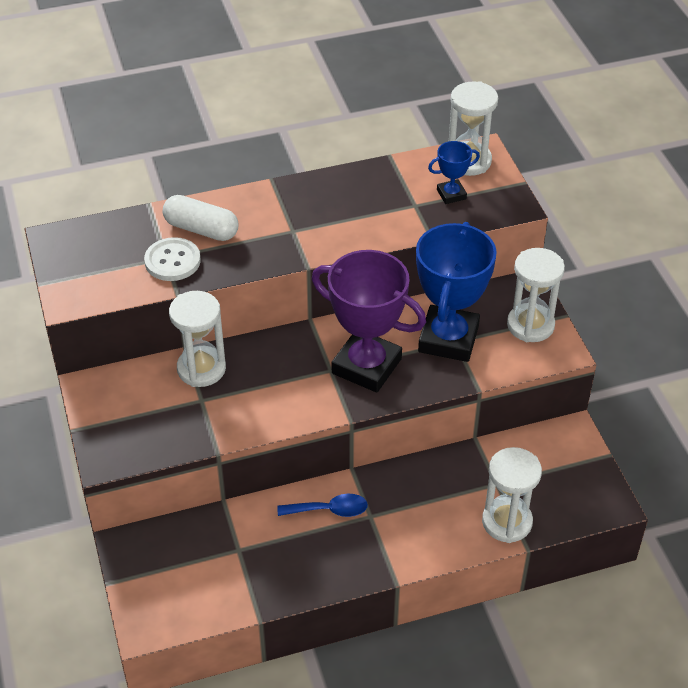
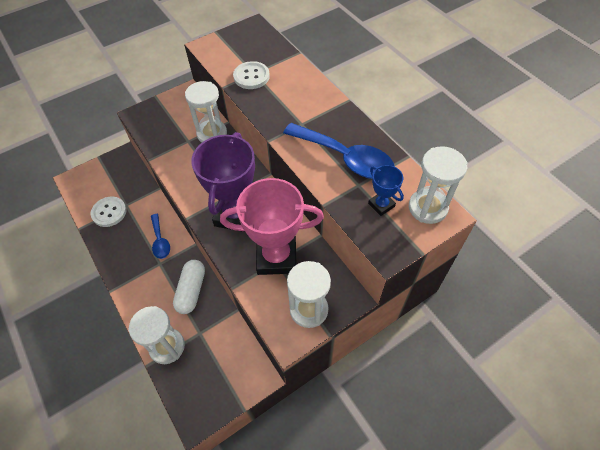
camera: 75 degrees right, 10 degrees up
white capsule [163,195,238,241] -> white capsule moved to [173,260,205,314]
blue trophy [416,222,497,362] -> pink trophy [220,178,324,275]
none -> white button [91,196,127,227]
none -> blue spoon [283,123,395,179]

